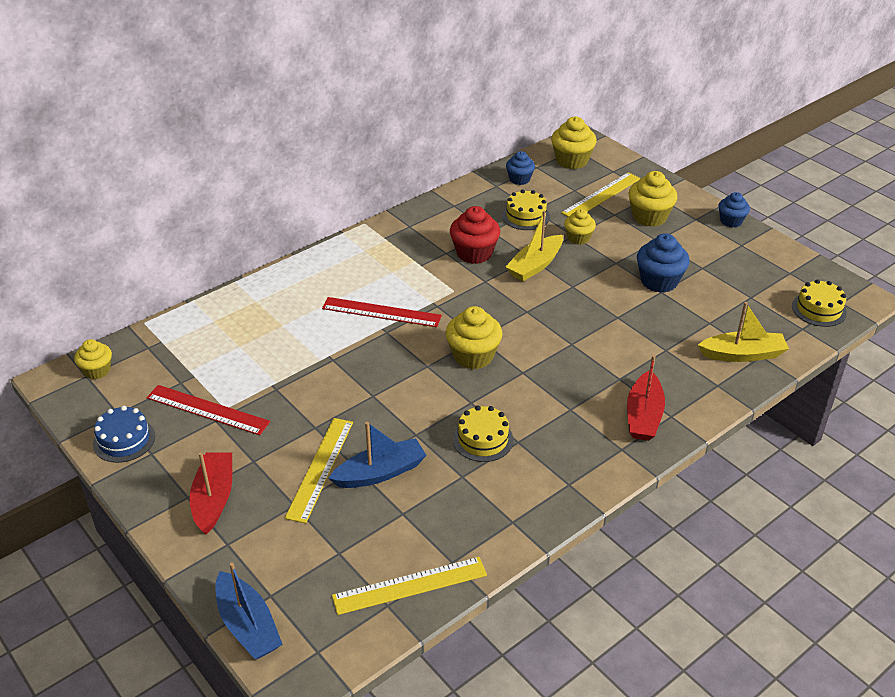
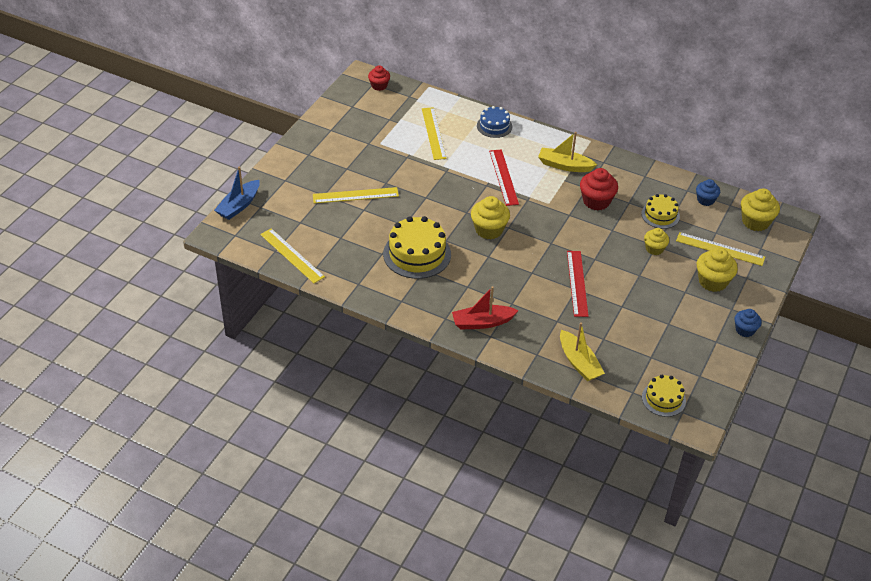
camera: 65 degrees right, 5 degrees up
yellow cupcake [74,339,112,380] -> red cupcake [368,65,390,91]
blue cake [93,406,155,463] -> blue cake moved to [477,106,512,138]
red ruler [147,385,270,435] -> red ruler moved to [567,251,589,317]
red boat [190,452,232,534] -> none
blue boat [328,422,427,488] -> none
yellow cake [453,405,513,462] -> yellow cake [383,216,451,279], size x1.71
yellow boat [505,210,563,281] -> yellow boat moved to [538,132,597,172]
blue cupcake [637,233,690,293] -> none
none -> yellow ruler [422,107,447,160]

